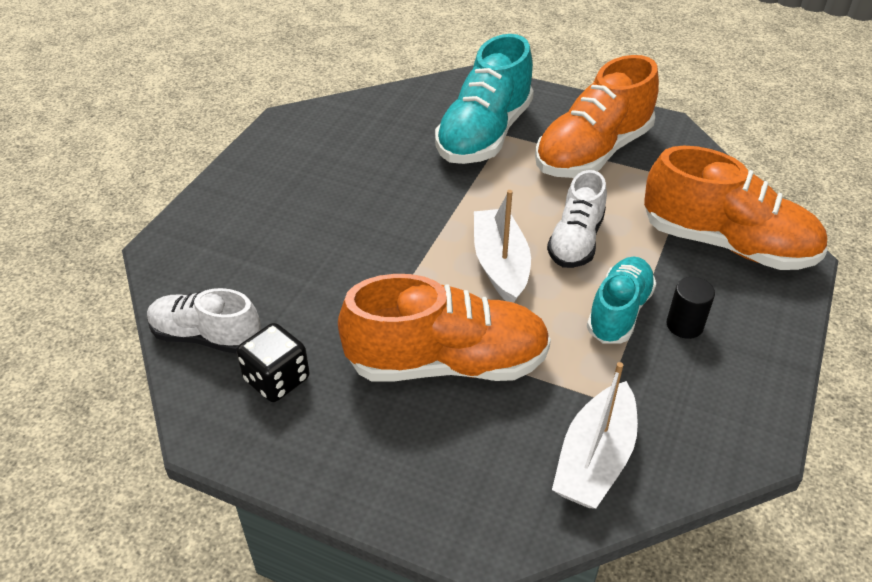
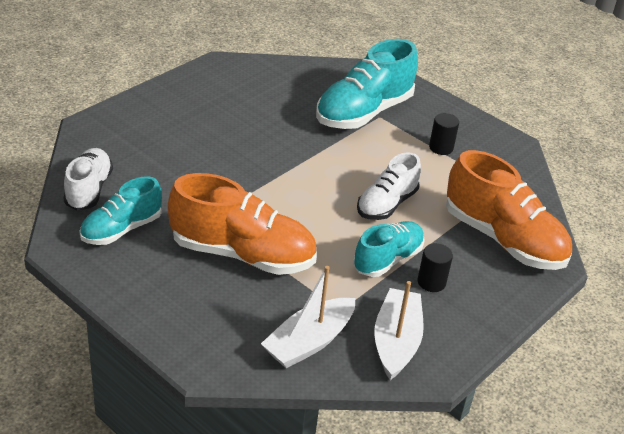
camera: 15 degrees right, 5 degrees down
white shoe [147,288,261,354] -> white shoe turned 60 degrees clockwise [63,148,113,211]
black dice [237,323,309,402] -> turquoise shoe [80,176,162,245]
white boat [474,190,531,303] -> white boat moved to [374,281,424,380]
orange shoe [535,55,659,178] -> black cylinder [429,113,459,155]

